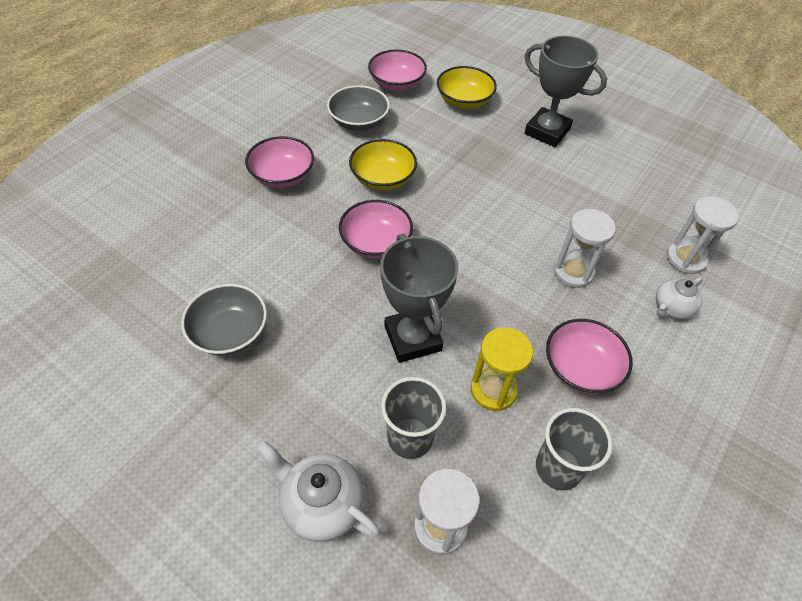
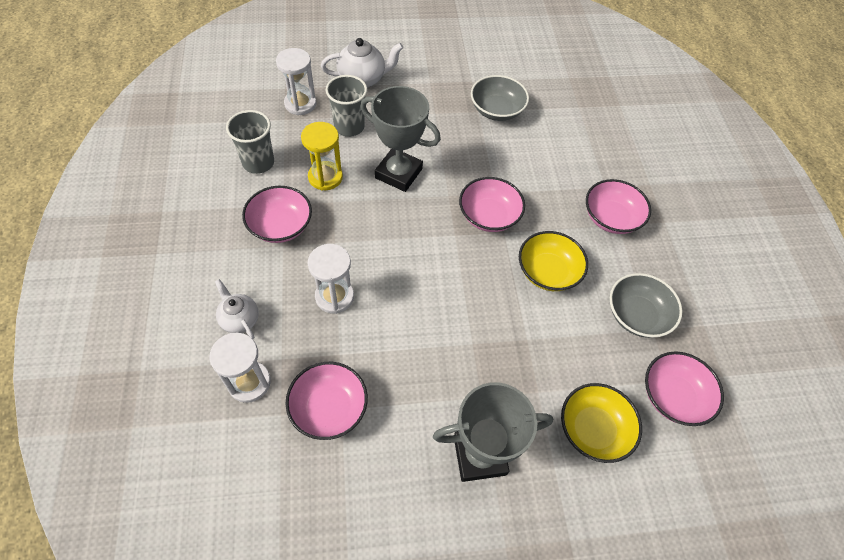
camera: 135 degrees right, 5 degrees up
white teapot [656,277,703,319] -> white teapot turned 45 degrees counterclockwise [215,279,259,339]
none -> pink bowl [286,362,368,440]

